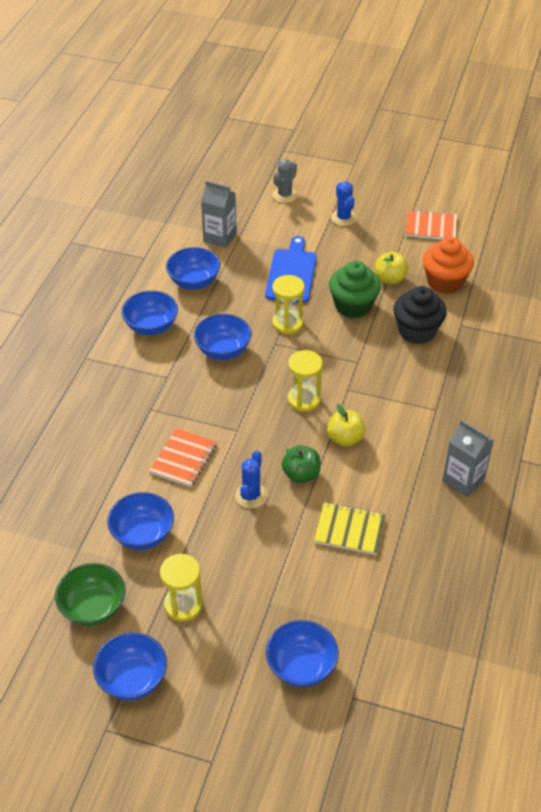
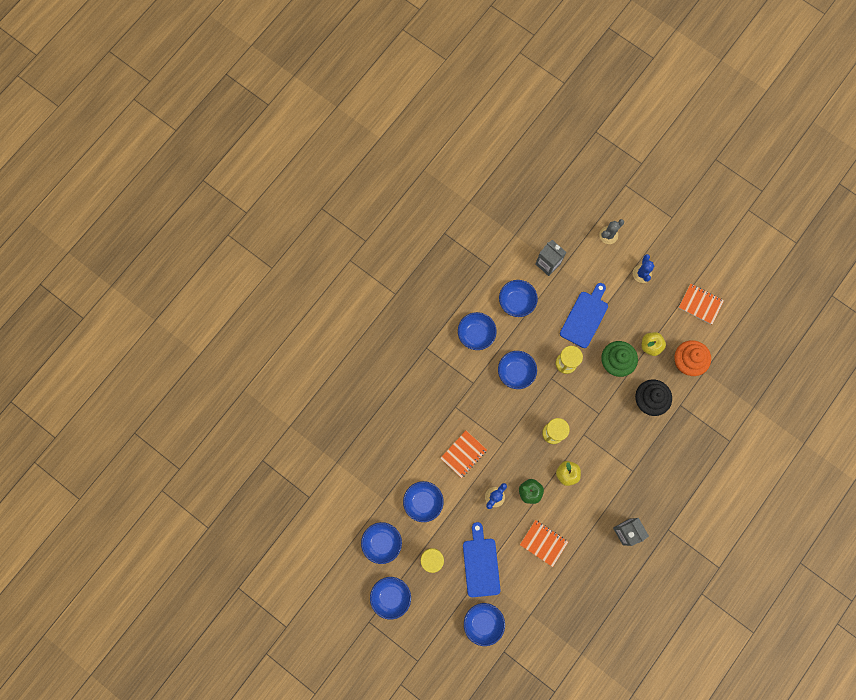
camera: 20 degrees right, 30 degrees up
green bowl [55,563,125,626] -> blue bowl [361,522,402,564]
yellow notebook [314,502,386,555] -> orange notebook [520,520,568,567]
none -> blue cutting board [463,522,500,597]

